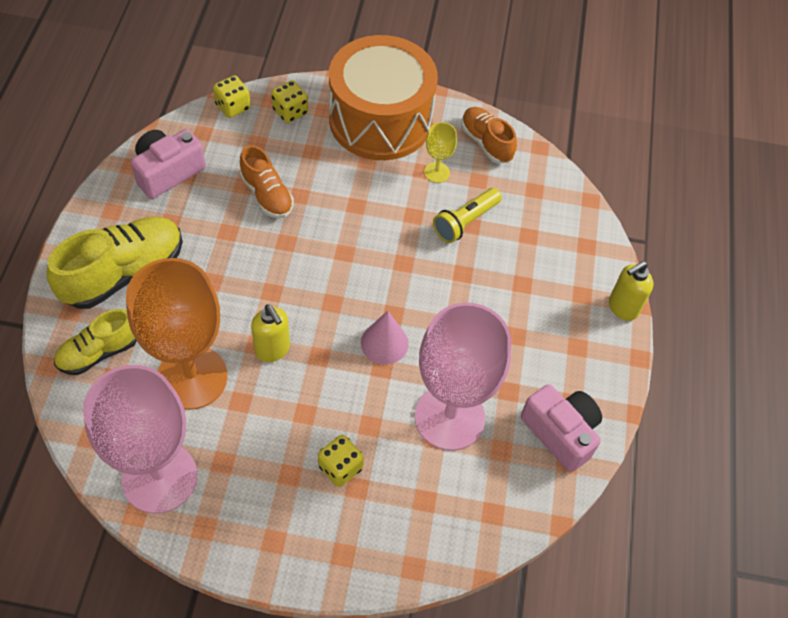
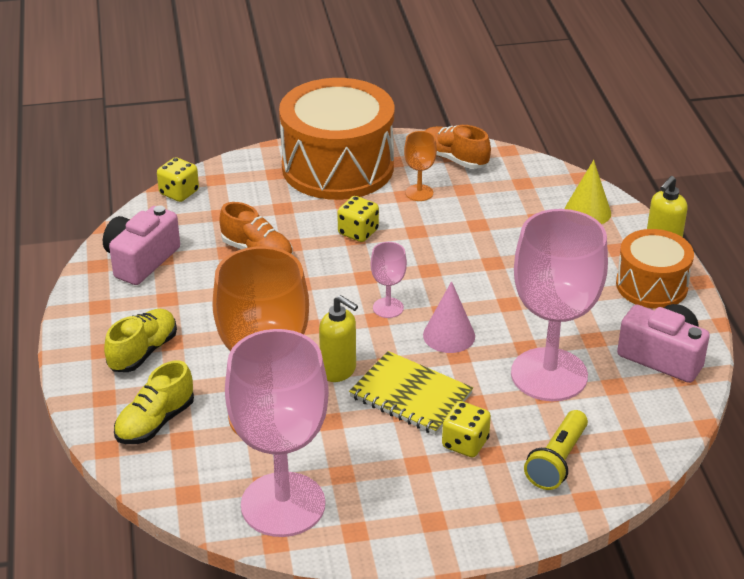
camera: 15 degrees left, 20 degrees down
yellow shoe [47,217,183,309] -> yellow shoe [104,309,177,372], size x0.61
yellow dice [271,80,308,123] -> yellow dice moved to [337,196,379,242]
yellow goblet [424,122,457,183] -> orange goblet [404,131,437,201]
yellow flashlight [433,188,502,243] -> yellow flashlight moved to [524,410,588,490]
none -> yellow notebook [349,351,473,435]
none -> pink goblet [371,242,407,318]
none -> yellow cone [564,160,611,224]
none -> orange drum [616,229,694,308]

